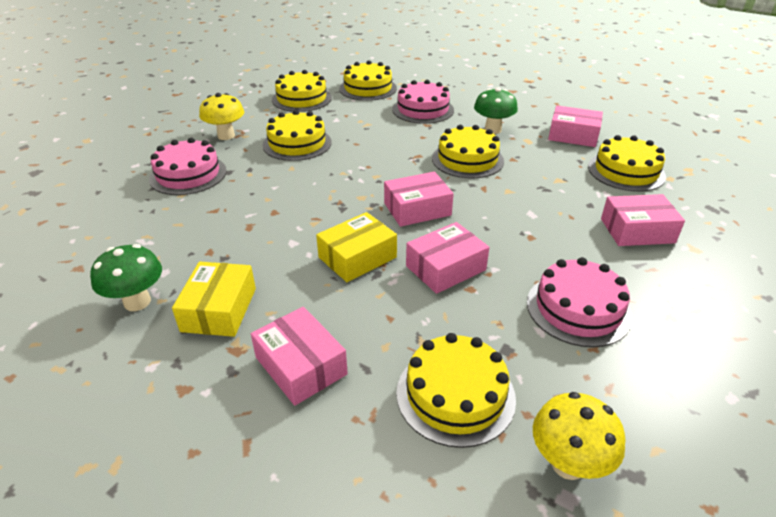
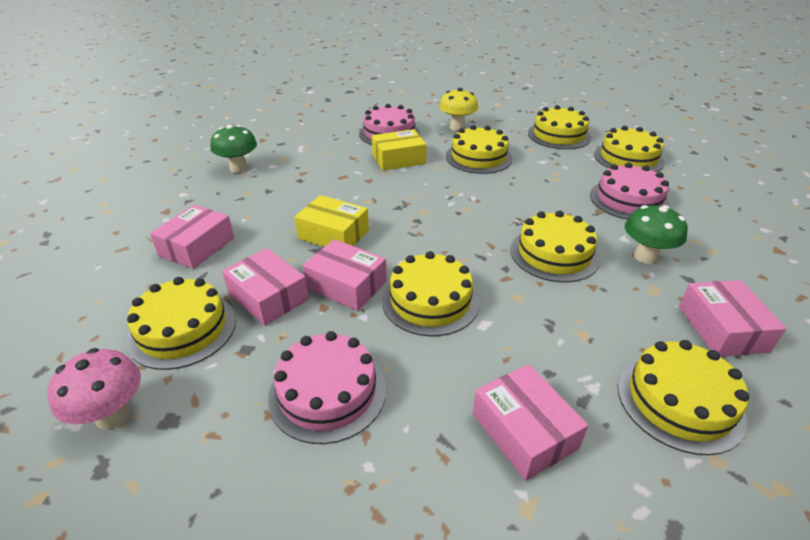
camera: 65 degrees right, 0 degrees up
yellow box [172,262,256,337] -> yellow box moved to [372,129,427,171]
pink box [384,172,454,227] -> pink box moved to [222,248,309,326]
yellow mushroom [533,392,626,480] -> pink mushroom [48,348,141,430]
none -> yellow cake [382,251,479,336]

